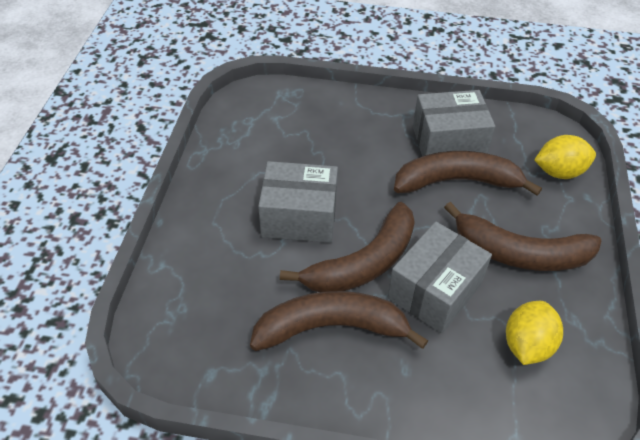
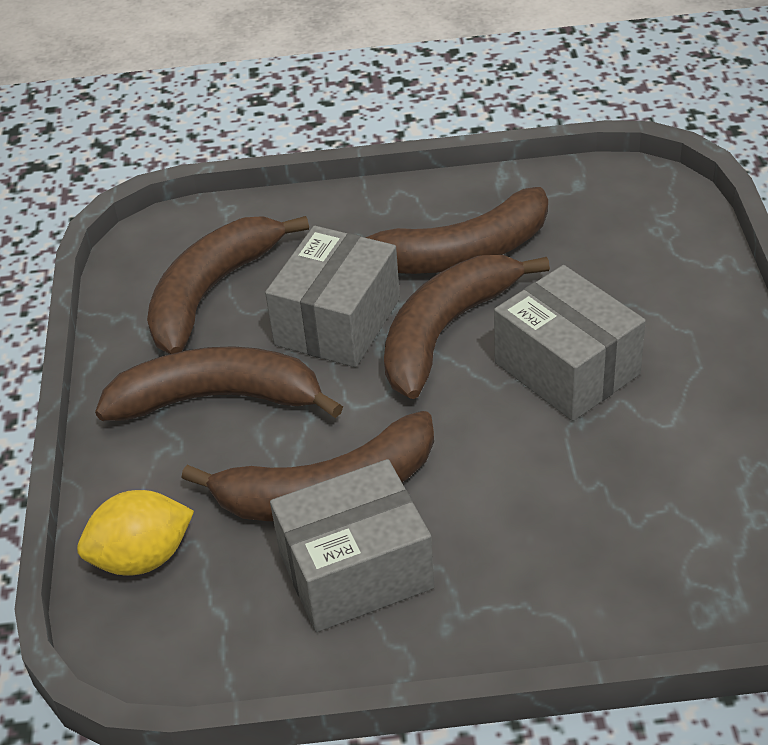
camera: 170 degrees right, 5 degrees down
grey box [258,161,338,243] -> grey box turned 60 degrees clockwise [494,265,646,421]
yellow lemon [506,301,563,365] -> brown banana [147,216,309,354]

